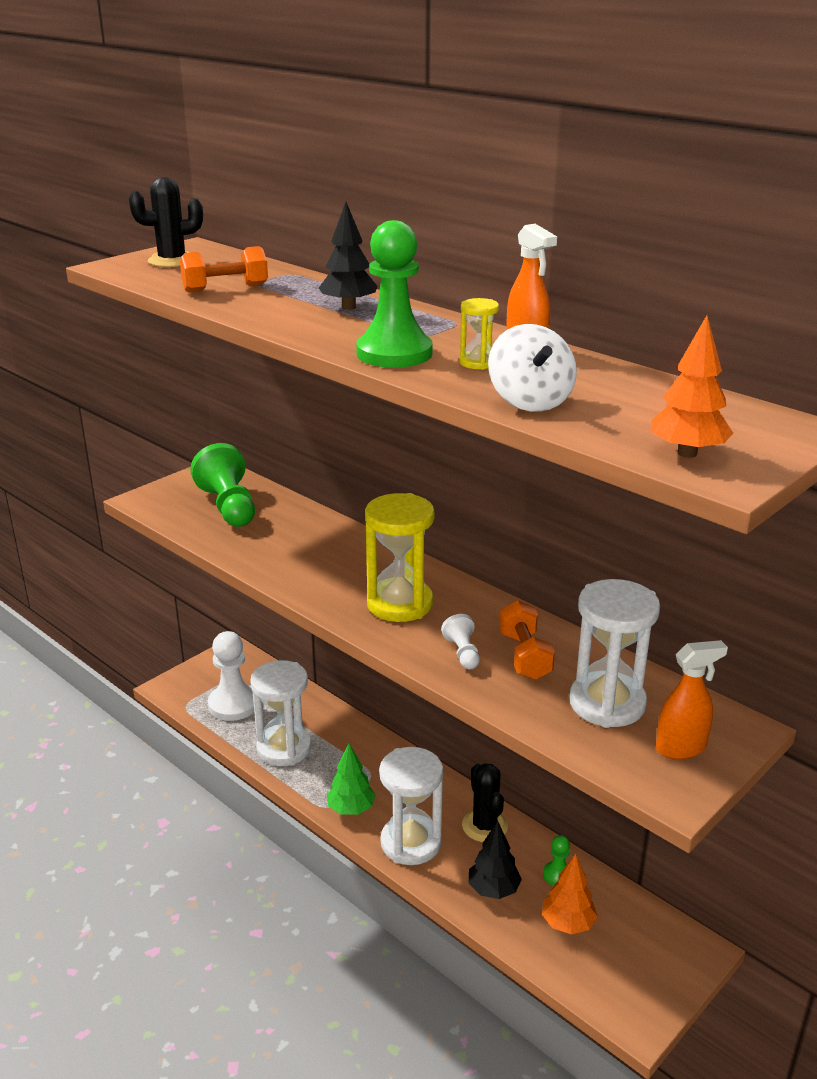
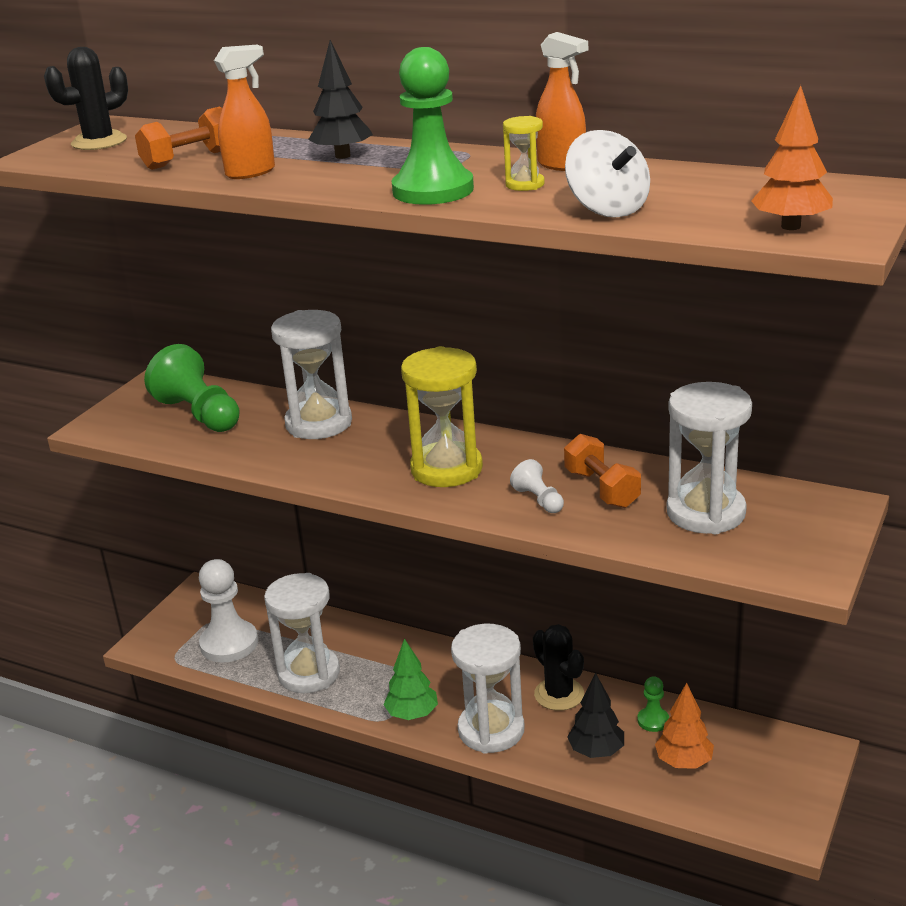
camera: 15 degrees left, 0 degrees up
orange spray bottle [656,640,728,759] -> orange spray bottle moved to [214,45,275,179]
none -> white hourglass [271,310,352,439]

